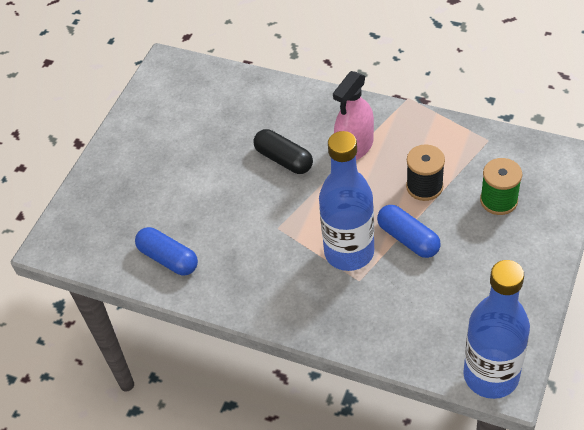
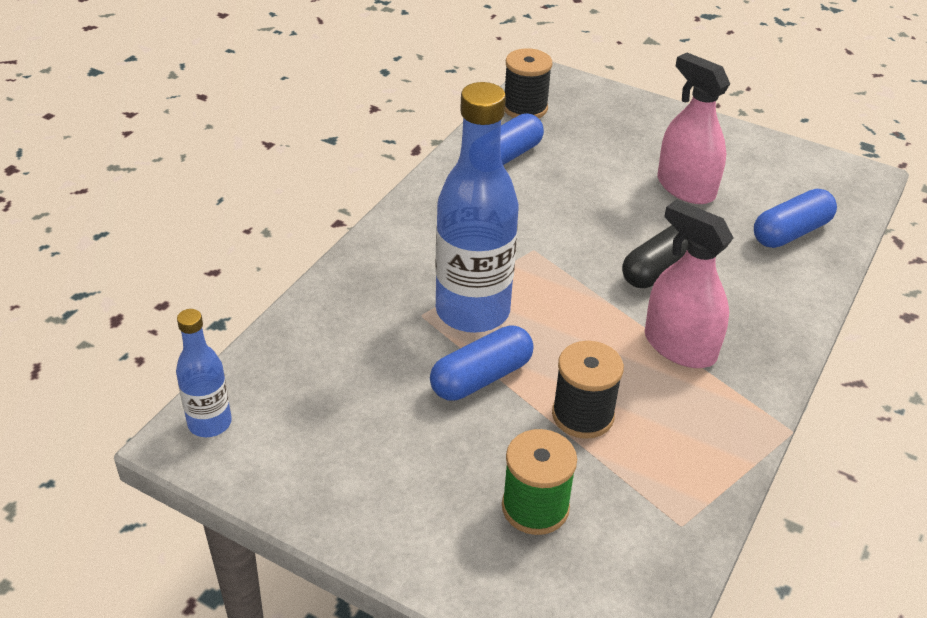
camera: 90 degrees right, 10 degrees down
blue bottle [463,260,530,399] -> blue bottle [176,309,232,437], size x0.52
none -> black spool [505,48,552,118]
none -> pink spray bottle [658,52,730,204]
none -> blue capsule [754,189,837,248]

